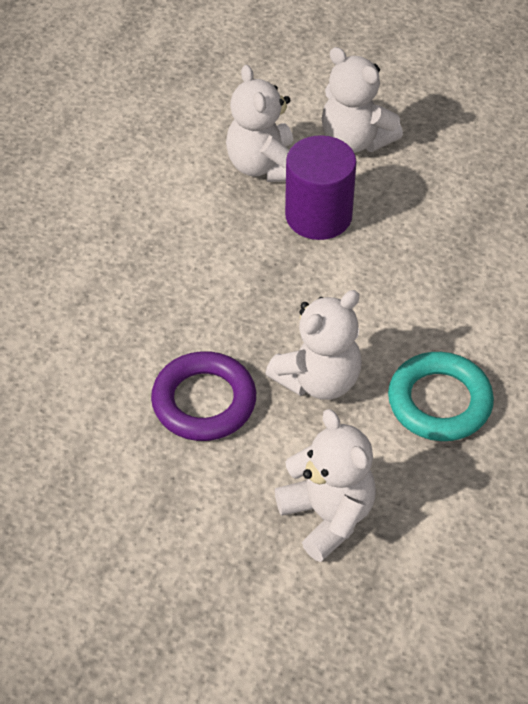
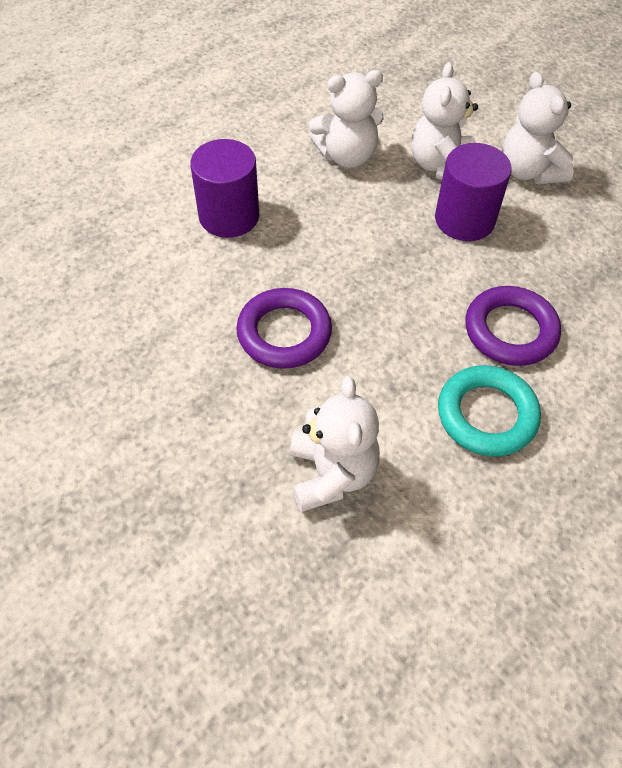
camera: 25 degrees right, 5 degrees up
white teddy bear [265,290,362,400] -> white teddy bear moved to [309,70,384,168]
none -> purple cylinder [190,139,259,238]
none -> purple ring [466,286,561,366]

